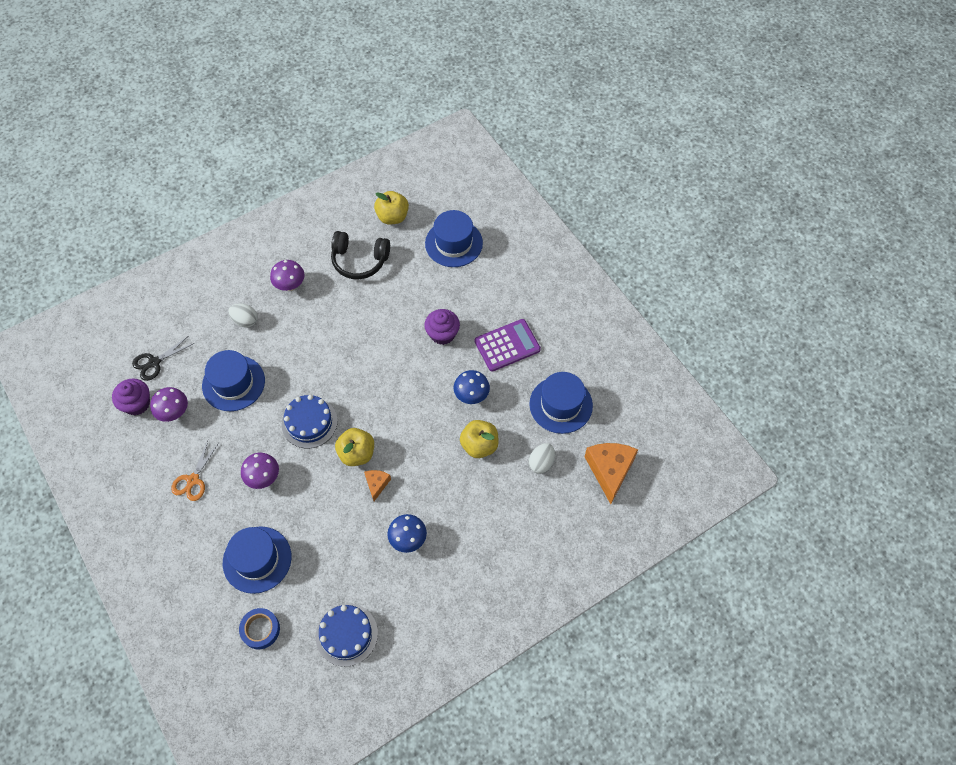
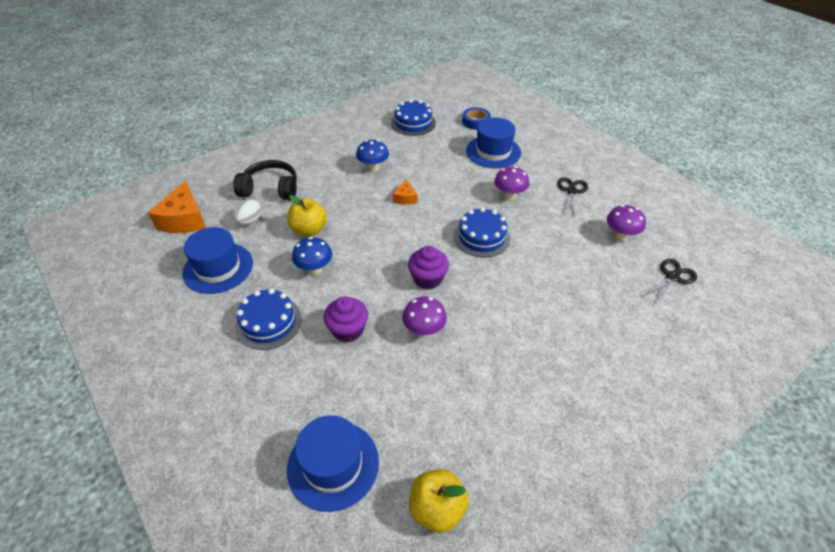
camera: 175 degrees right, 15 degrees down
purple cupcake [112,379,150,416] -> purple cupcake moved to [408,246,449,289]
orange scissors [171,441,219,501] -> black scissors [557,178,588,217]
blue hat [202,350,265,411] -> none
white egg [228,303,258,328] -> none
purple mushroom [270,260,305,291] -> purple mushroom moved to [402,297,447,337]
black headphones [331,231,390,279] -> black headphones moved to [234,160,297,200]
yellow apple [335,428,374,466] -> none
purple calculator [475,319,541,372] -> blue cake [235,288,302,350]

